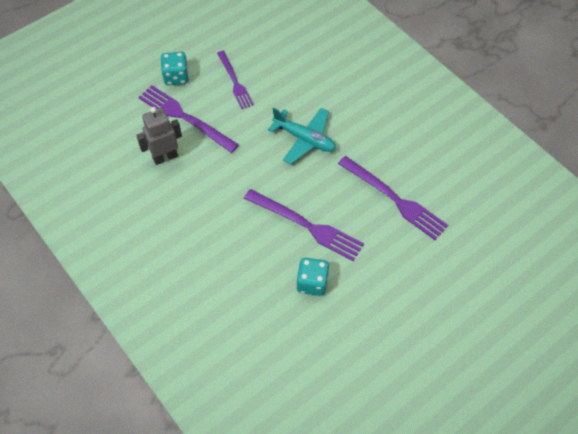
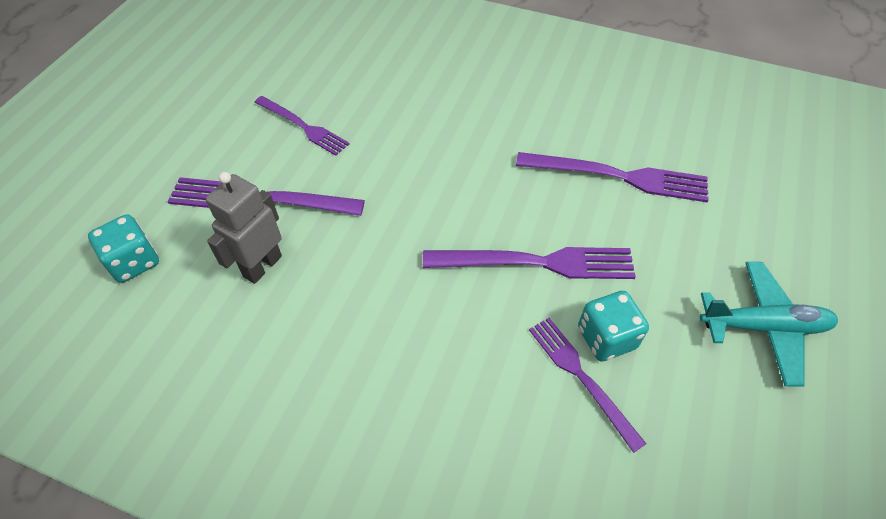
camera: 30 degrees left, 5 degrees down
turquoise dice [161,52,189,85] -> turquoise dice moved to [88,214,159,283]
turquoise plane [268,108,336,164] -> turquoise plane moved to [700,262,838,387]
none -> purple fork [529,318,646,453]

